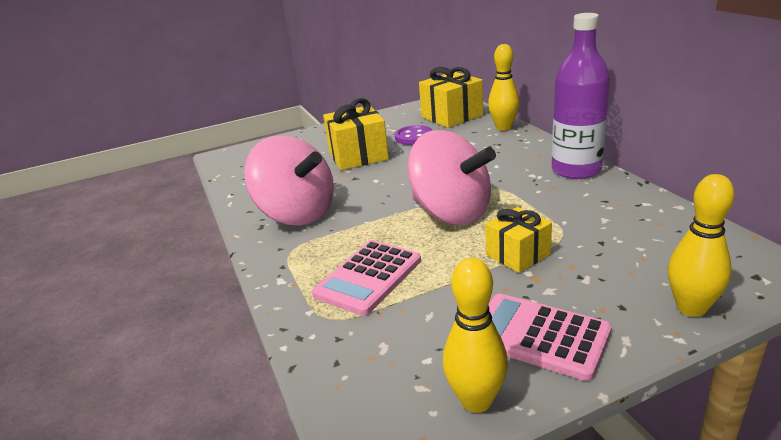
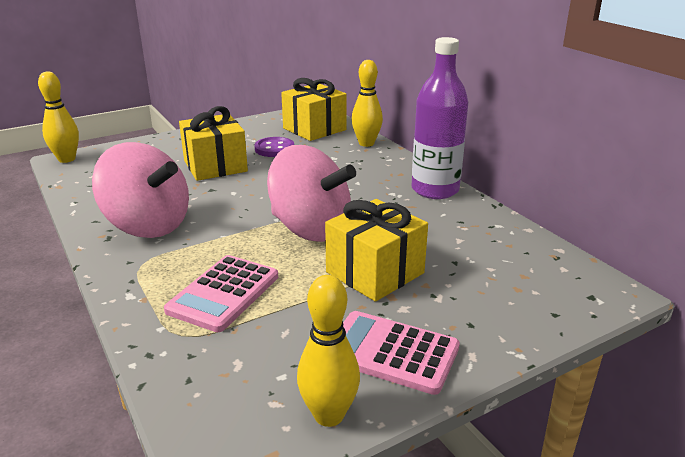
camera: 10 degrees left, 0 degrees up
yellow gift [485,207,552,273] -> yellow gift [325,199,428,302], size x1.57
yellow bowling pin [668,174,734,317] -> yellow bowling pin moved to [38,72,79,163]

